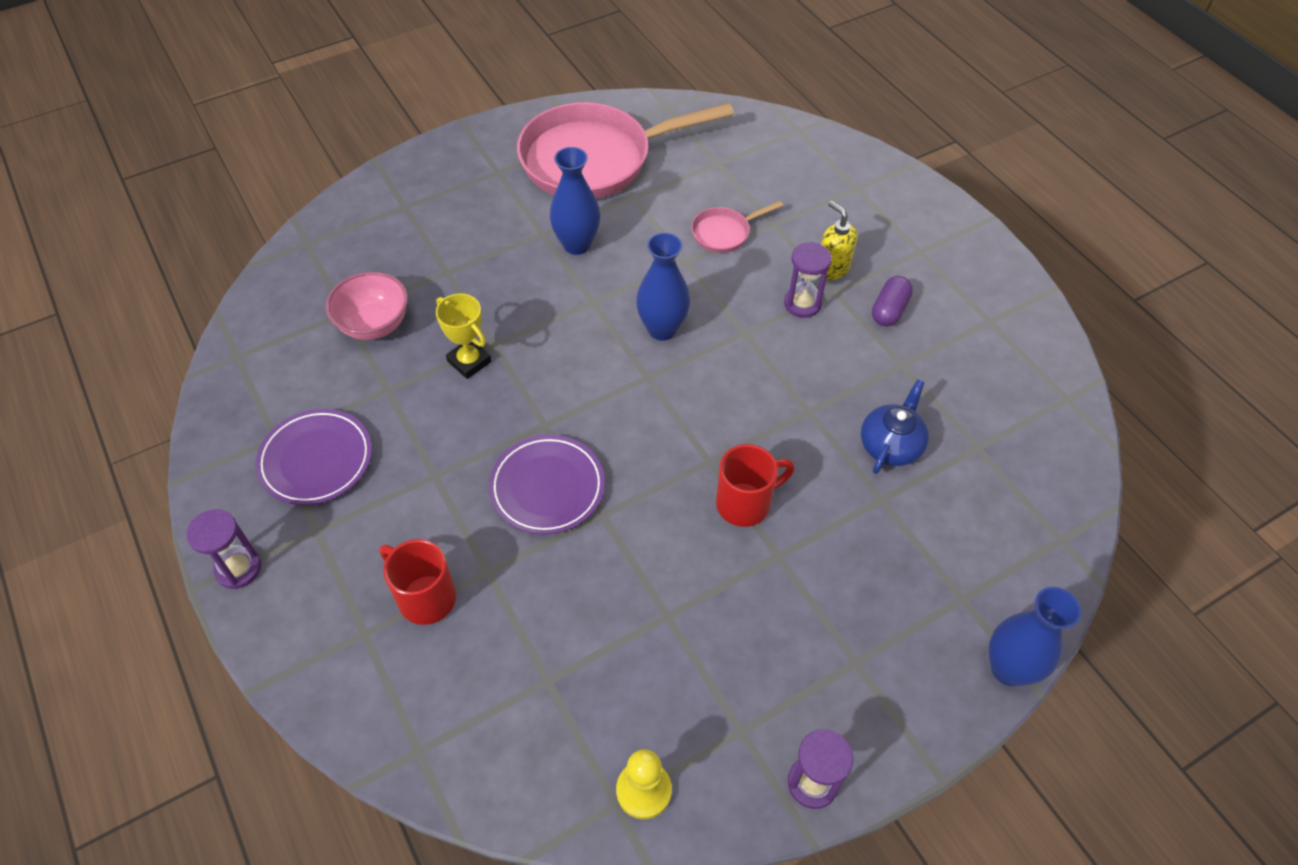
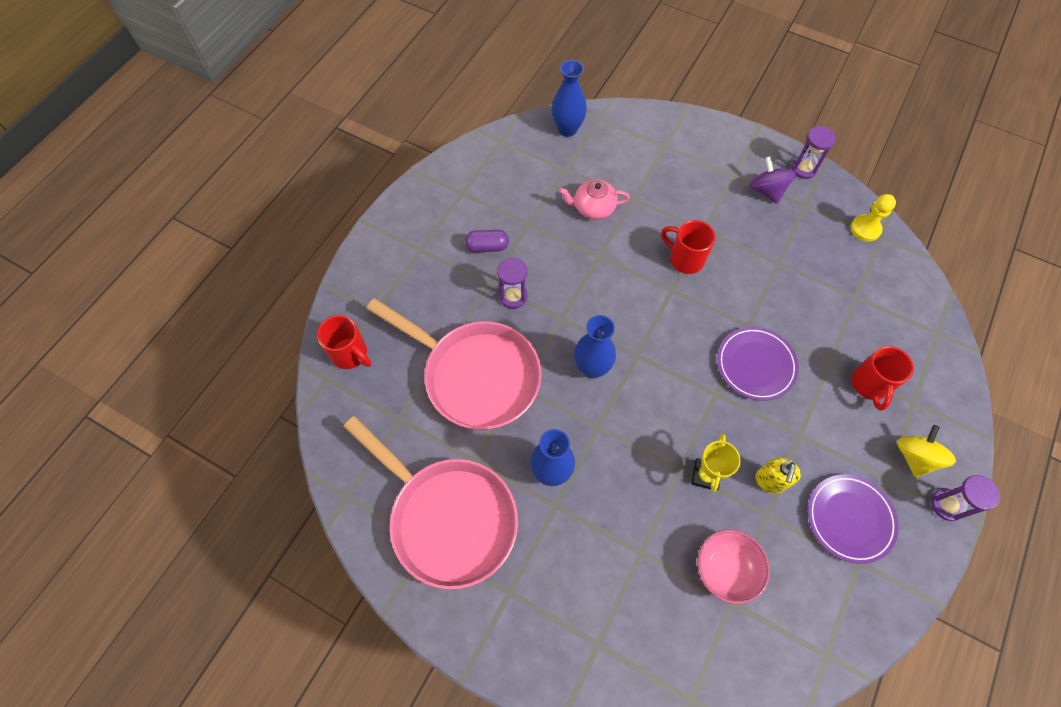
camera: 120 degrees left, 10 degrees up
pink pan [691,201,783,253] -> pink pan [367,298,542,430], size x2.35
yellow soap dispenser [820,201,858,280] -> yellow soap dispenser moved to [755,457,801,494]
blue teapot [861,379,929,474] -> pink teapot [559,179,630,220]
blue vase [989,587,1081,686] -> blue vase moved to [551,60,587,137]
none -> red mug [317,315,371,369]
none -> purple spinning top [749,156,796,204]
none -> yellow spinning top [897,425,956,477]

